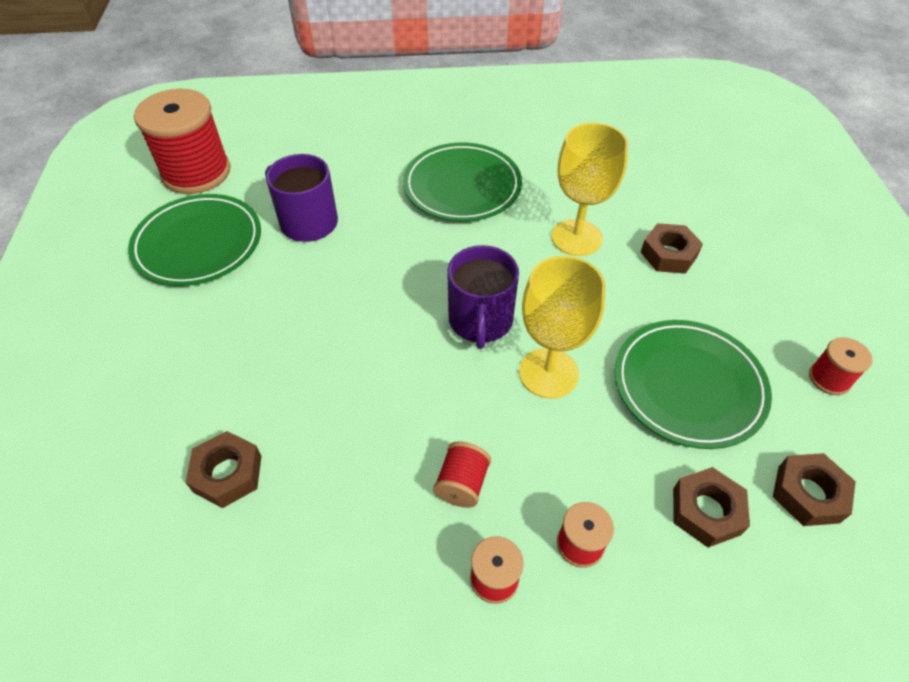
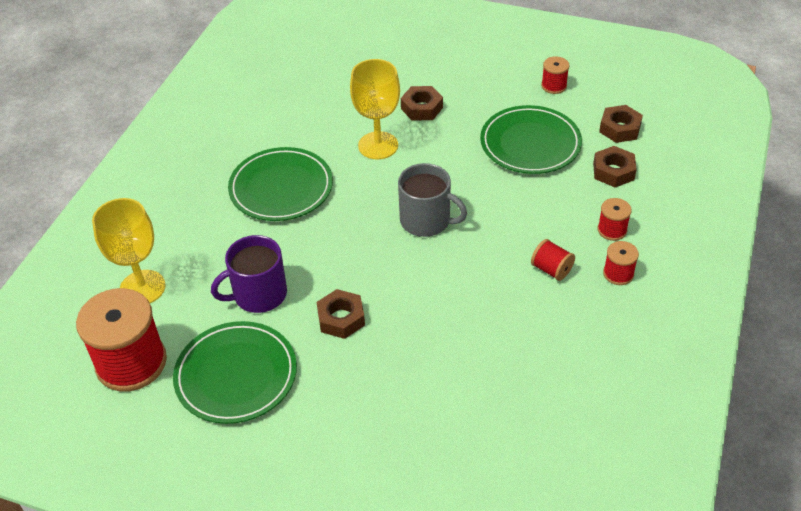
camera: 65 degrees left, 5 degrees down
brown nut [185,431,262,508] -> brown nut moved to [316,289,365,339]
purple mug [447,245,519,349] -> grey mug [398,163,467,237]
yellow goblet [519,256,606,399] -> yellow goblet moved to [92,198,166,303]

